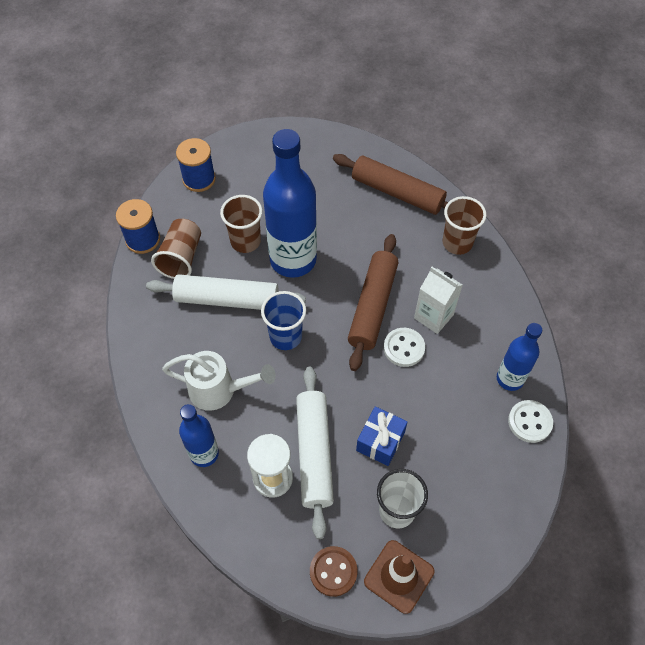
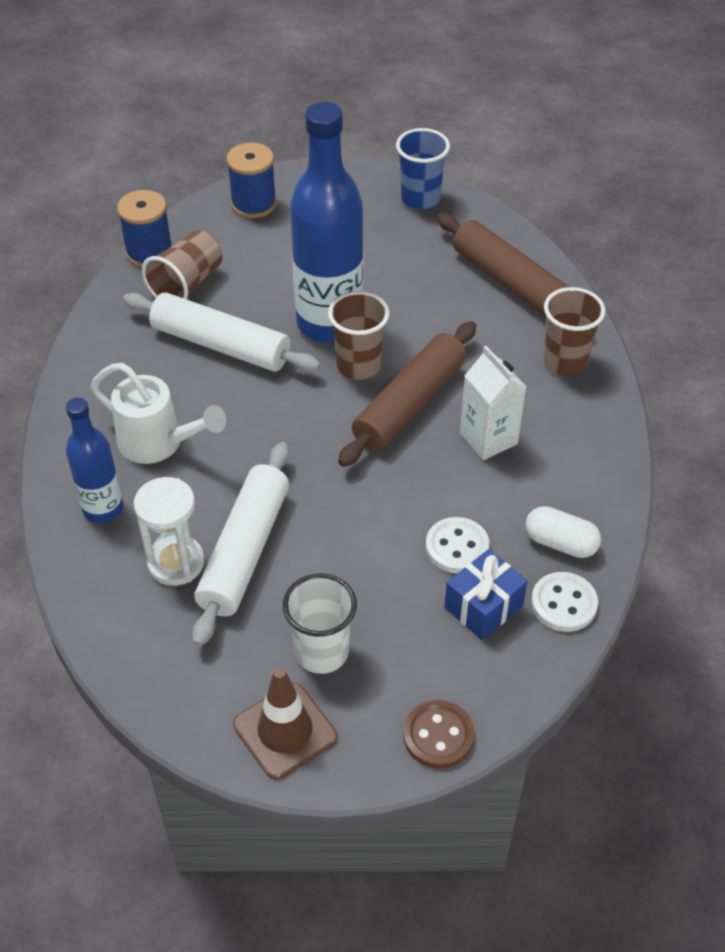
camera: 20 degrees right, 10 degrees down
brown cup [220,195,262,253] -> brown cup moved to [328,291,390,380]
blue cup [261,291,306,350] -> blue cup moved to [396,128,450,210]
brown button [310,546,357,597] -> brown button moved to [403,700,475,769]
blue gift [356,406,407,466] -> blue gift moved to [444,549,528,640]
white button [384,328,425,367] -> white button moved to [426,517,489,573]
blue bottle [497,323,542,391] -> white capsule [525,506,601,558]

